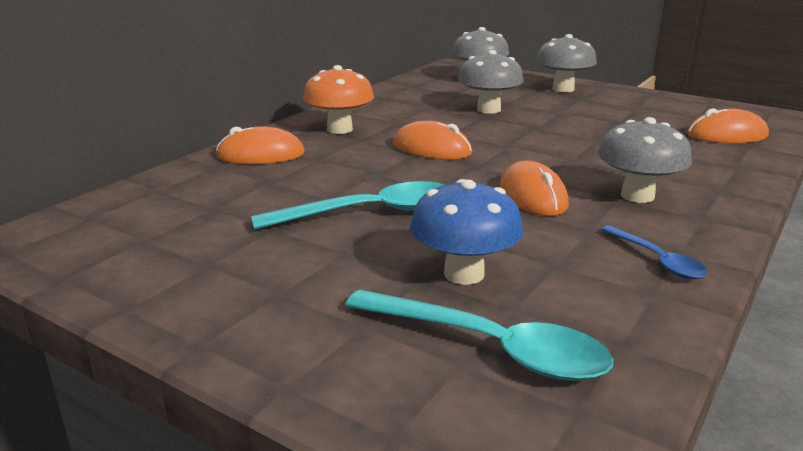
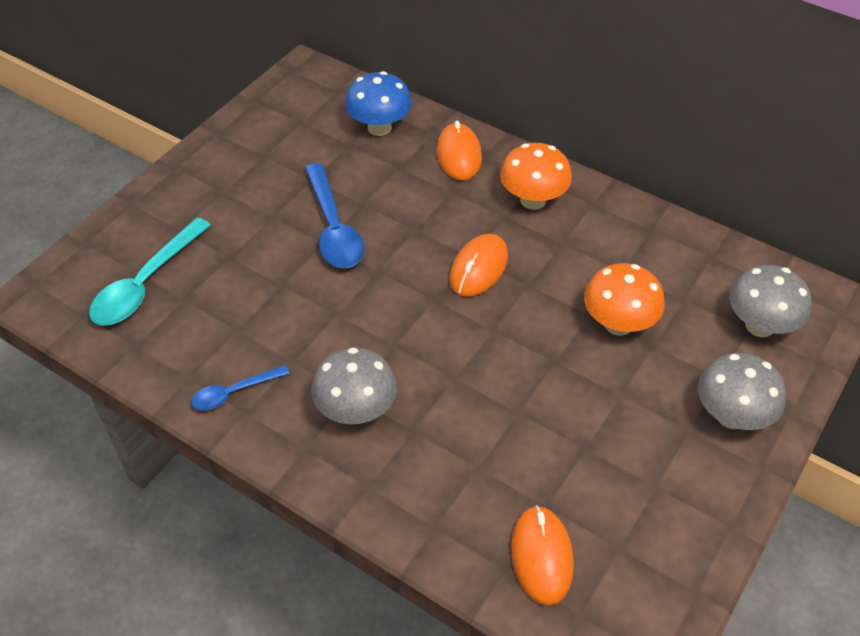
camera: 90 degrees right, 25 degrees up
turquoise spoon [251,181,445,230] -> blue spoon [305,163,365,268]
blue mushroom [410,179,523,285] -> blue mushroom moved to [345,71,412,136]
grey mushroom [458,50,524,114] -> orange mushroom [584,263,665,336]
orange mouse [500,160,569,216] -> none

